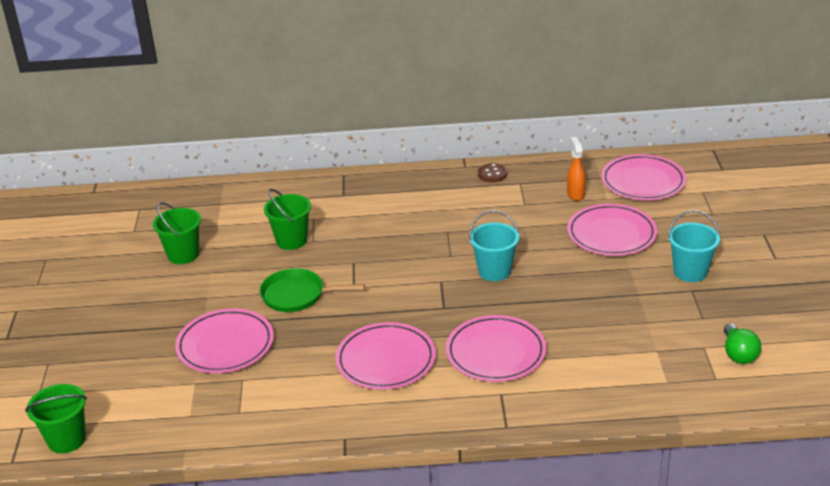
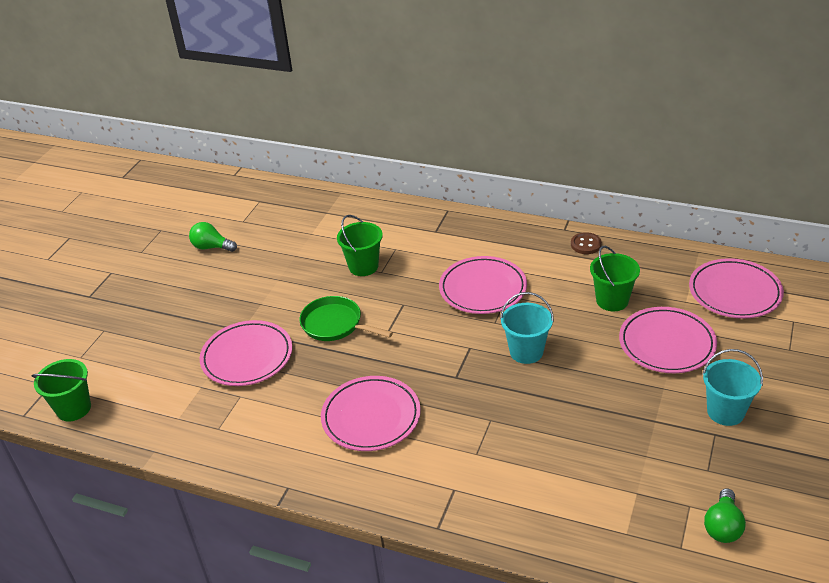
camera: 25 degrees right, 5 degrees up
green bucket [153,202,201,264] -> green bucket moved to [590,246,640,311]
pink plate [446,315,546,382] -> pink plate moved to [439,256,527,314]
orange spray bottle [567,137,586,201] -> none
none -> green light bulb [189,222,237,252]

